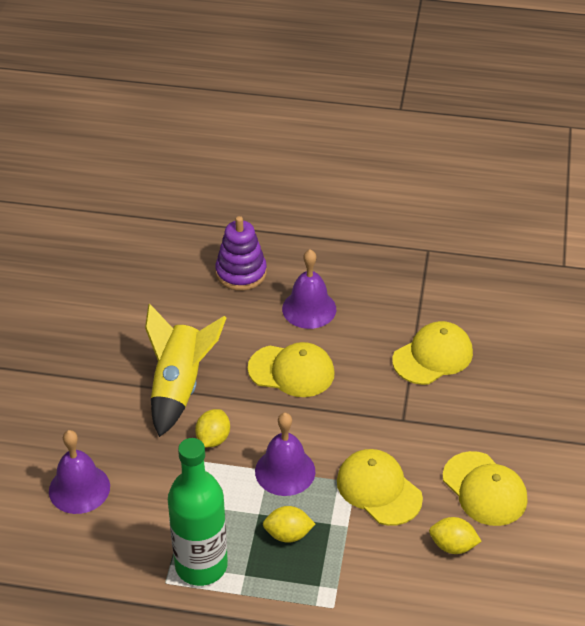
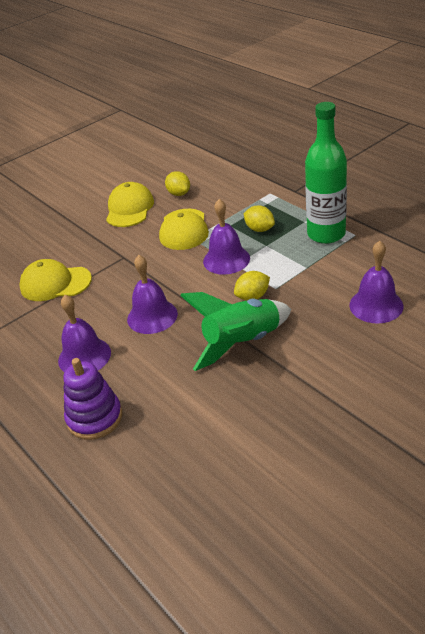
camera: 135 degrees left, 5 degrees down
yellow rocket [145,304,226,437] -> green rocket [180,292,291,371]
yellow cap [248,342,335,397] -> purple bell [127,255,178,334]

